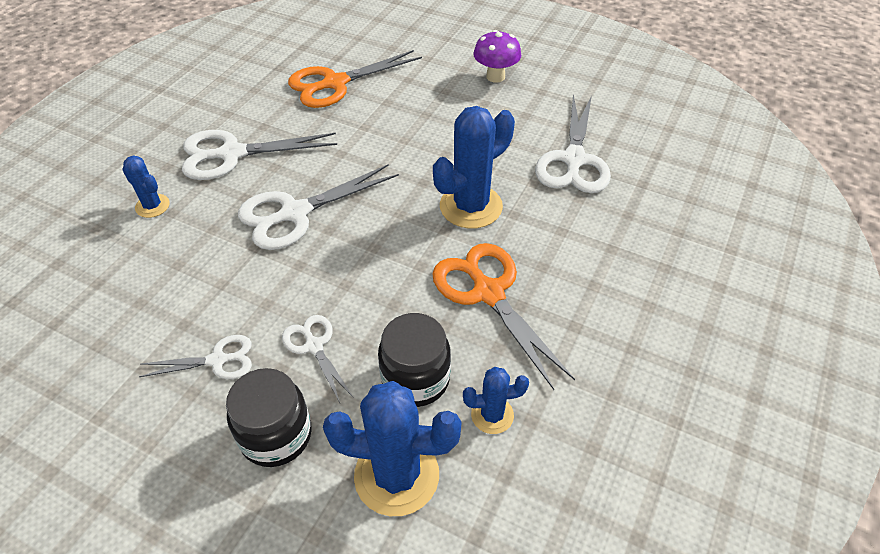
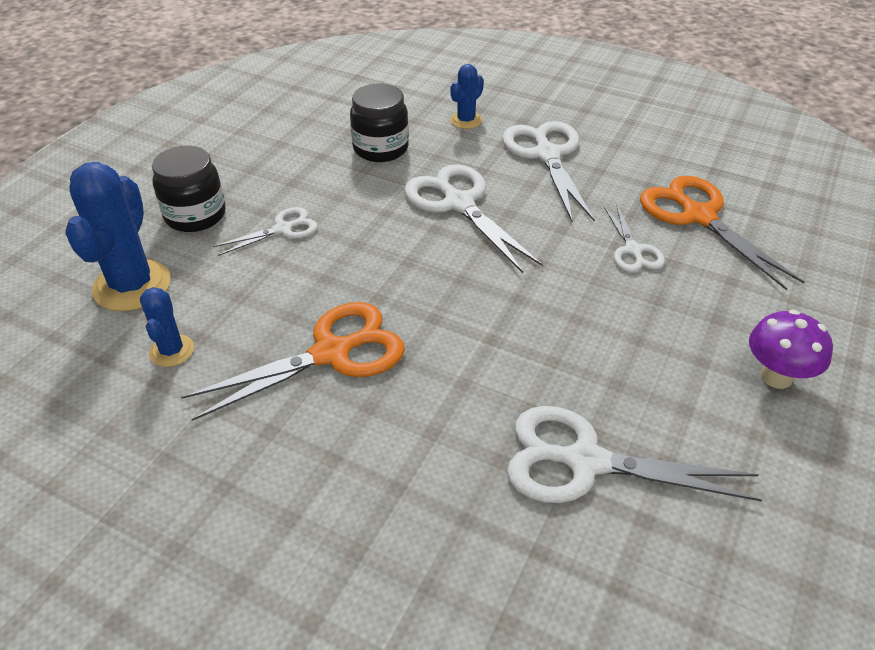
camera: 90 degrees right, 5 degrees down
white scissors [139,335,252,379] -> white scissors moved to [604,204,665,272]
black jar [378,313,451,407] -> black jar moved to [350,84,409,162]
blue cactus [433,106,515,229] -> none

